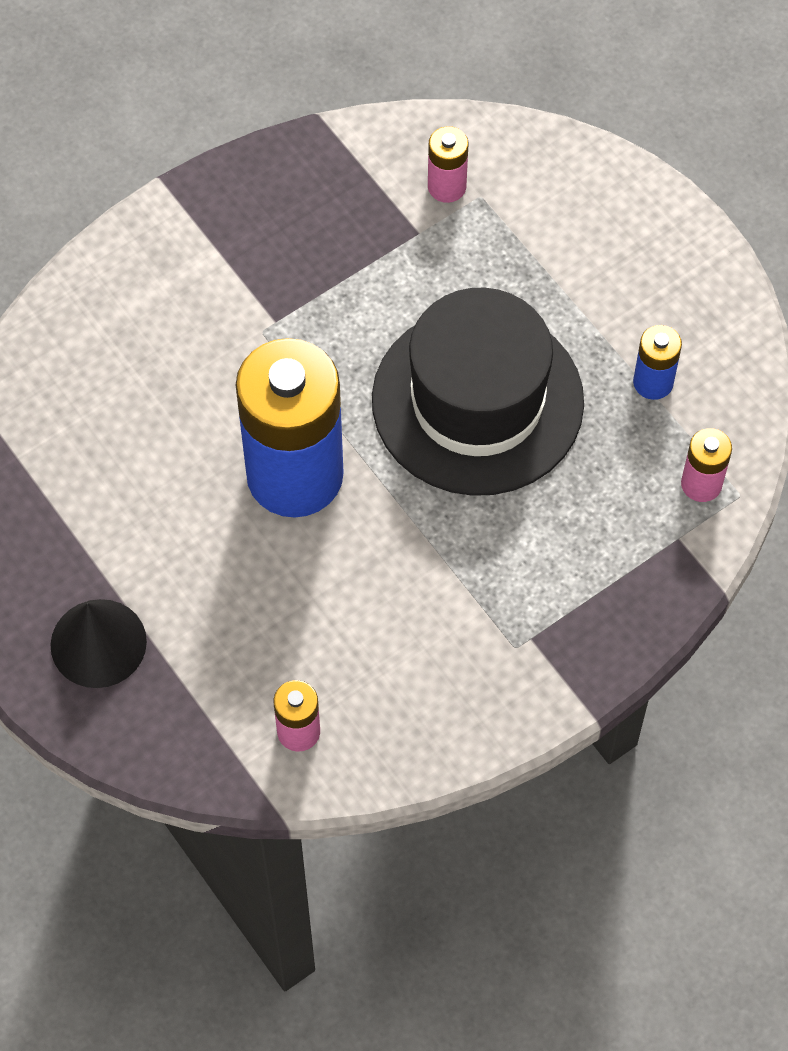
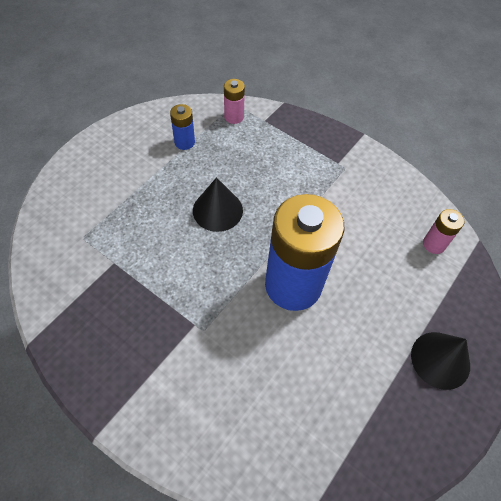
camera: 110 degrees left, 5 degrees down
black hat [372,288,584,496] -> black cone [193,177,243,232]
pink battery [428,126,469,203] -> none

